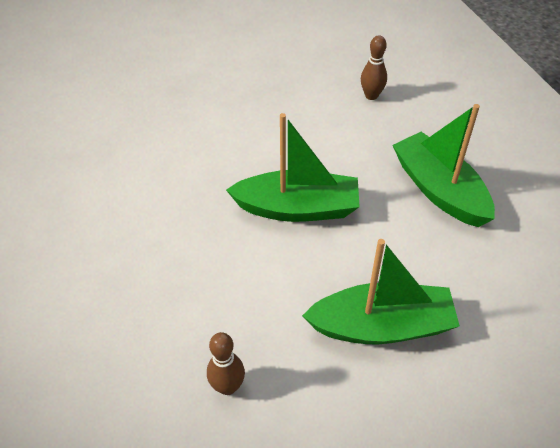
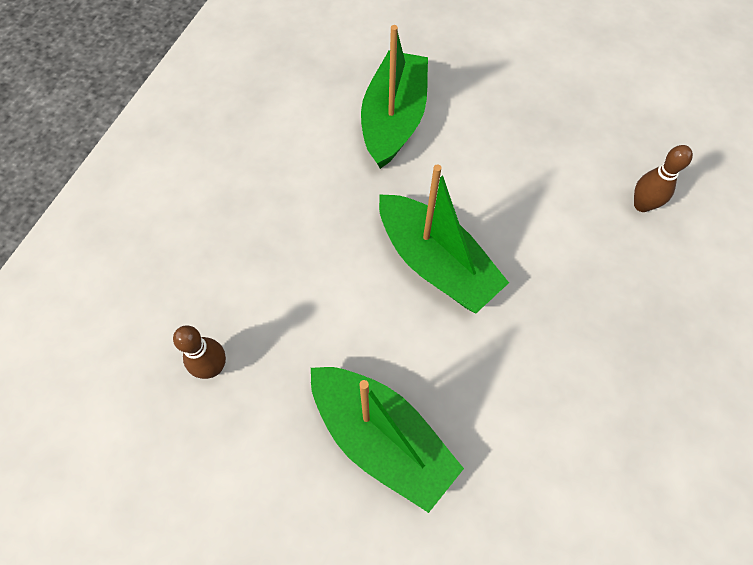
camera: 45 degrees right, 15 degrees up
green boat [392,104,495,227] -> green boat moved to [361,25,428,169]

